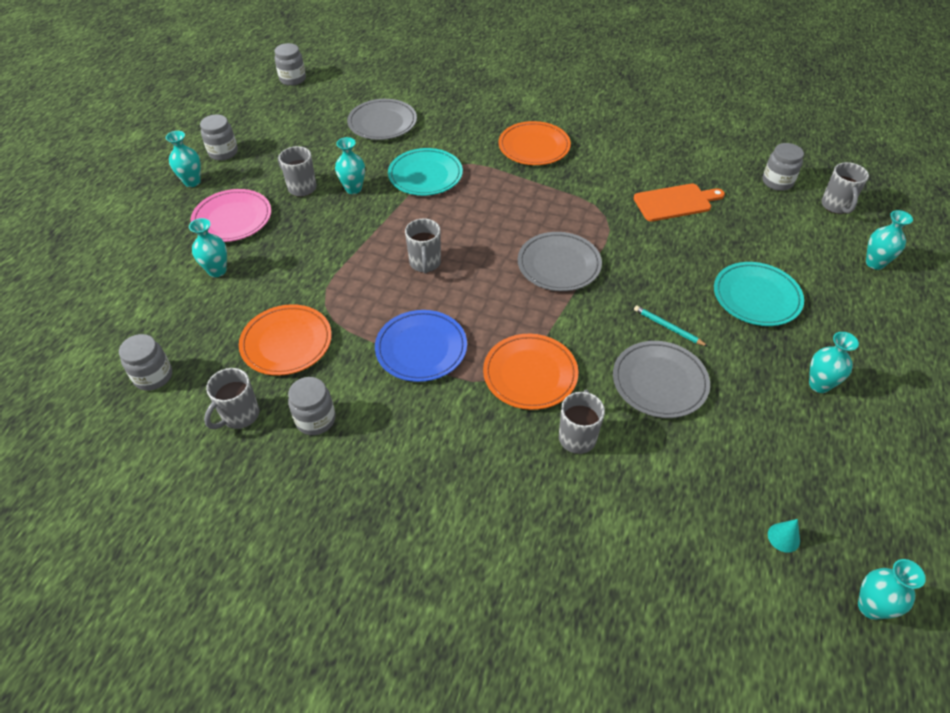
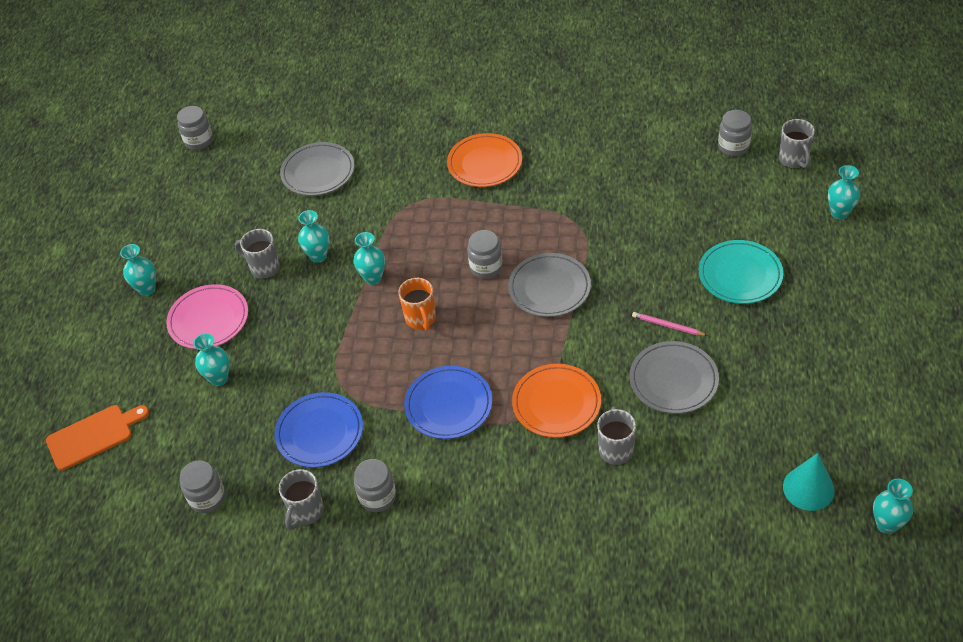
camera: 10 degrees left, 0 degrees up
grey jar [200,115,238,161] -> grey jar moved to [467,230,503,278]
orange plate [239,304,332,376] -> blue plate [274,392,363,468]
turquoise plate [388,148,463,196] -> none
grey mug [405,219,441,274] -> orange mug [398,278,436,331]
orange cutting board [634,184,725,222] -> orange cutting board moved to [46,405,149,471]
turquoise pencil [634,305,708,347] -> pink pencil [632,312,708,336]
turquoise cone [768,519,800,553] -> turquoise cone [783,453,835,511], size x1.88
turquoise vase [809,332,859,393] -> turquoise vase moved to [354,232,385,285]

